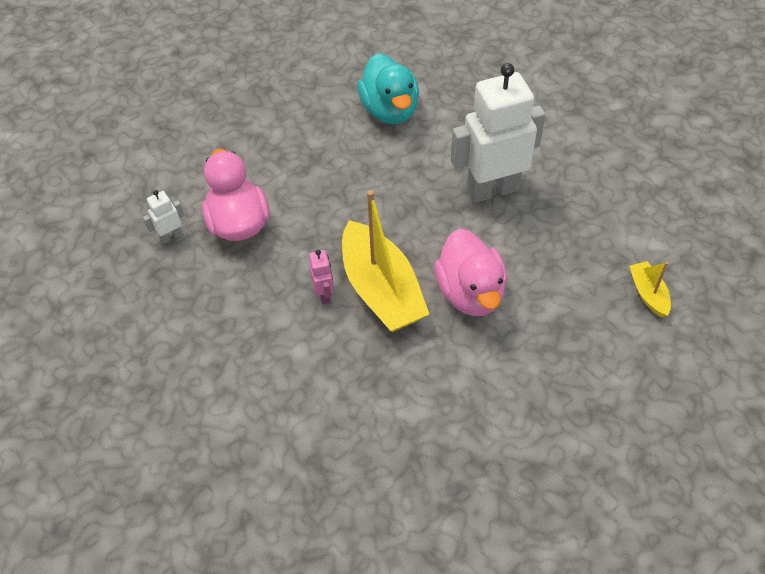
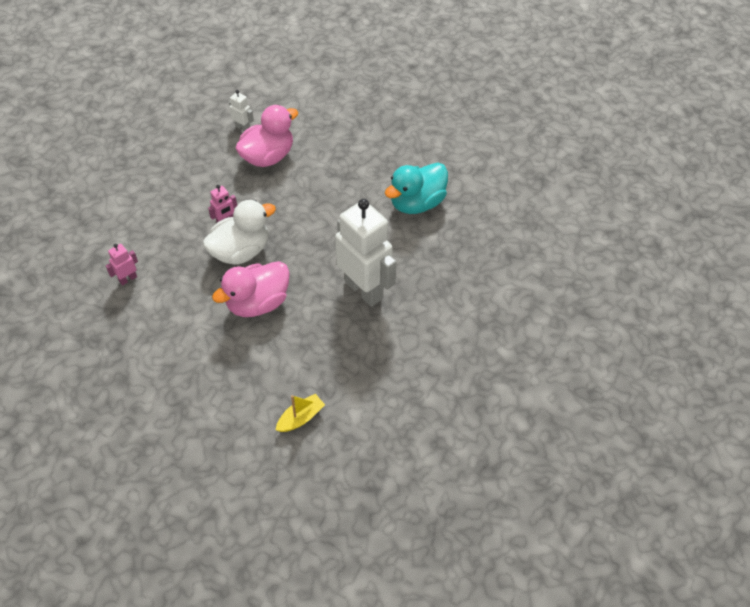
camera: 65 degrees right, 0 degrees up
yellow boat [342,190,429,332] -> white duck [203,200,276,265]
none -> pink robot [106,244,138,286]

